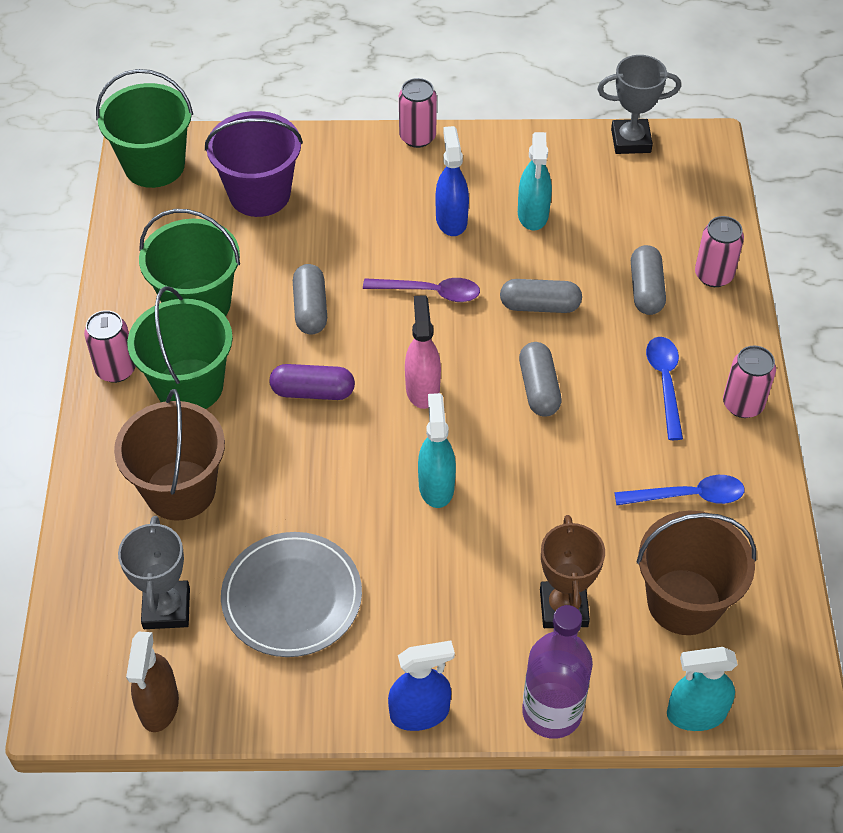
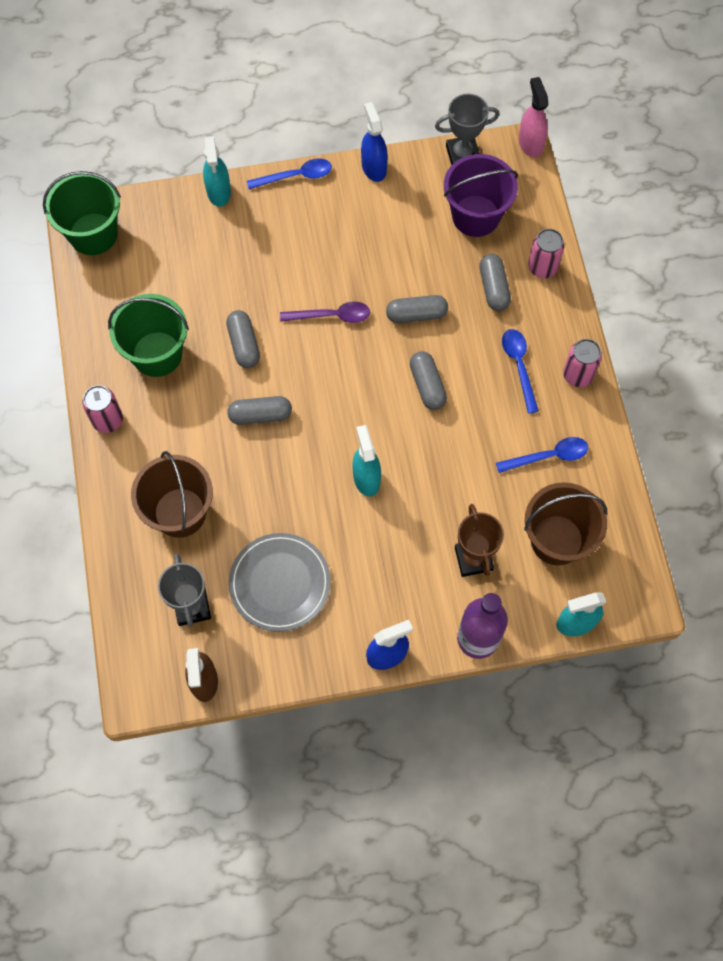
camera: 10 degrees left, 15 degrees up
green bucket [127,286,233,409] -> none
purple bucket [205,111,303,217] -> purple bucket moved to [444,154,518,237]
purple capsule [270,364,355,400] -> grey capsule [227,396,292,425]
pink can [399,78,437,148] -> blue spoon [247,158,332,189]
pink spray bottle [405,295,441,409] -> pink spray bottle moved to [519,77,548,157]
blue spray bottle [435,126,469,236] -> blue spray bottle moved to [361,102,388,182]
turquoise spray bottle [518,132,552,231] -> turquoise spray bottle moved to [203,137,231,207]

